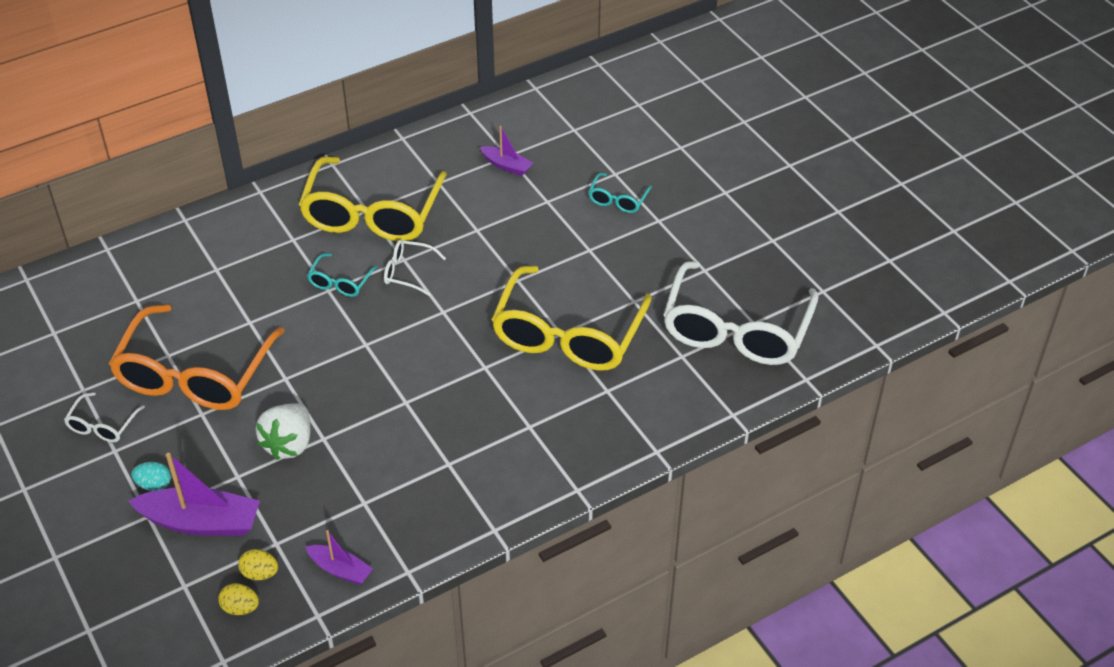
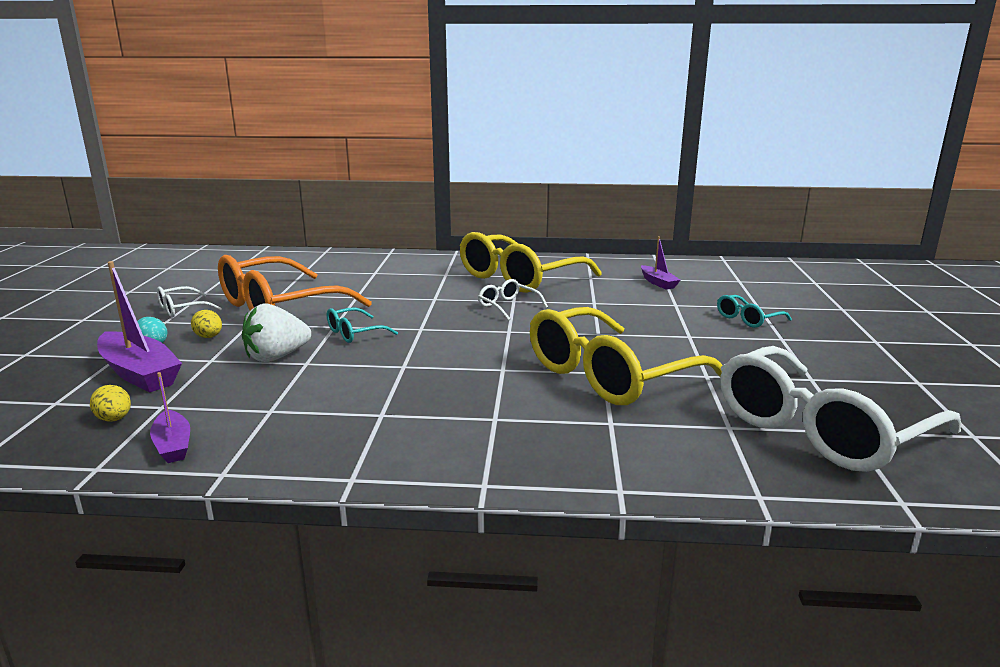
camera: 35 degrees right, 25 degrees down
yellow egg [218,583,259,615] -> yellow egg moved to [191,310,222,338]
turquoise glasses [307,253,378,297] -> turquoise glasses moved to [327,307,398,343]

